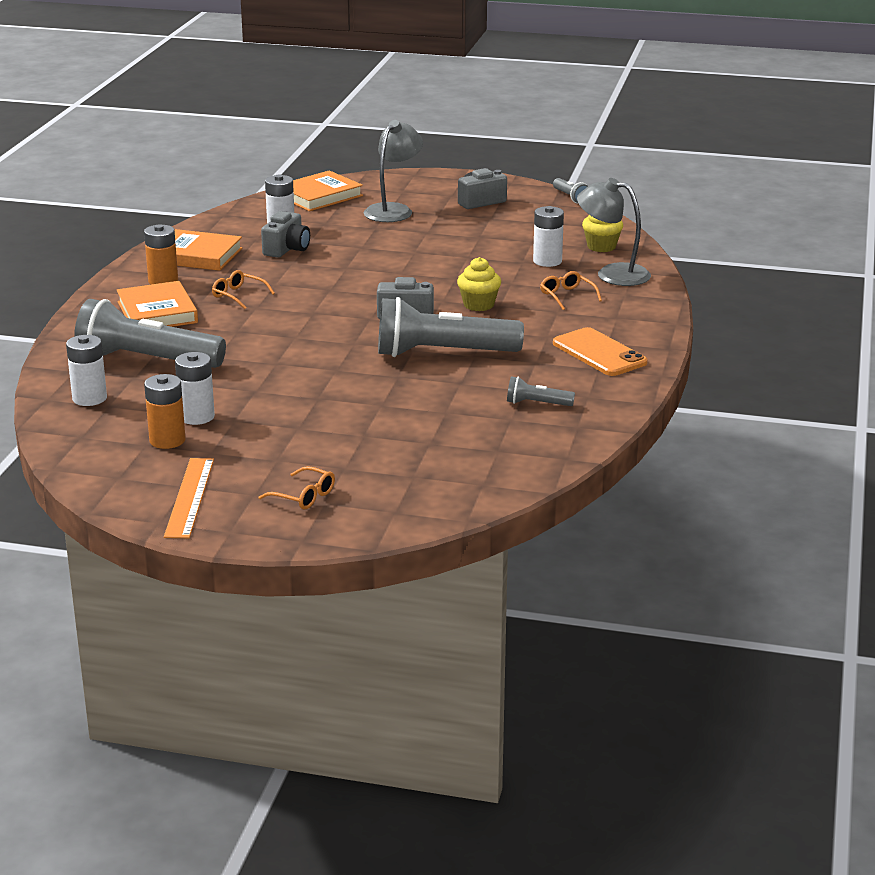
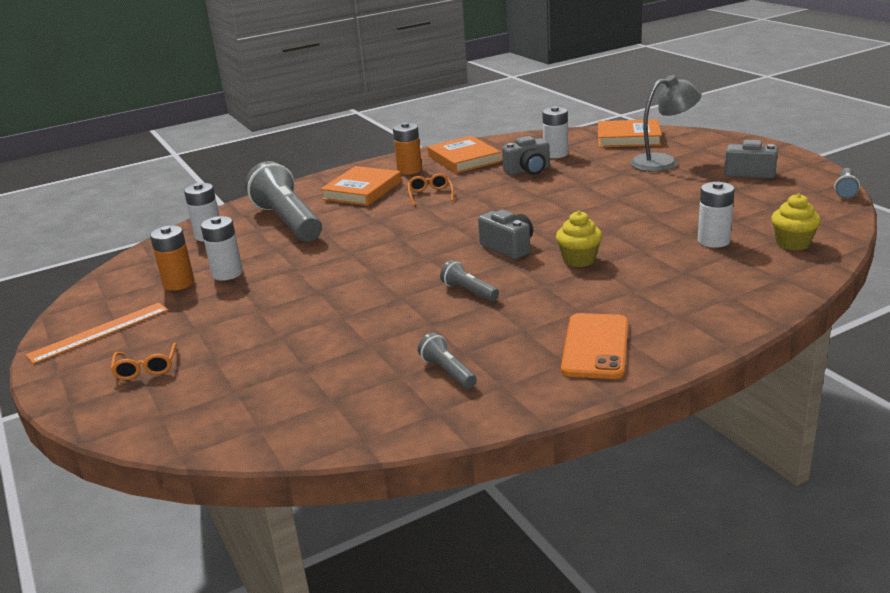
camera: 50 degrees right, 0 degrees up
grey flashlight [378,297,524,357] -> grey flashlight [440,260,499,301], size x0.44
orange glasses [540,271,602,310] -> none
grey lamp [577,178,651,286] -> none

